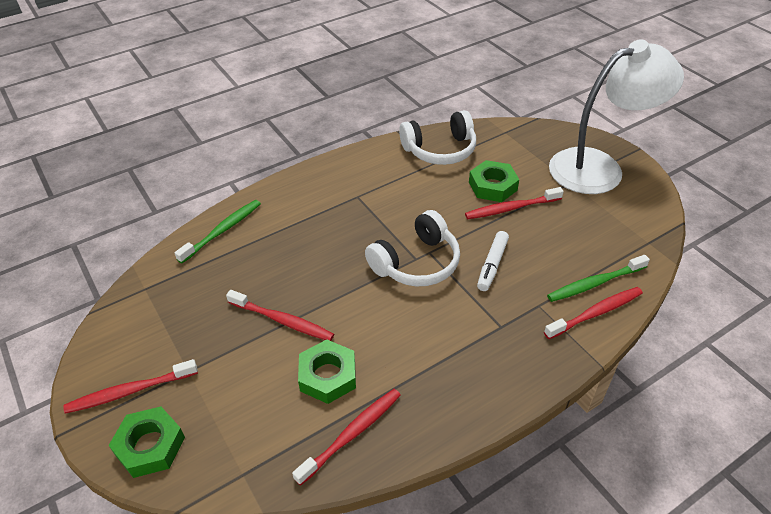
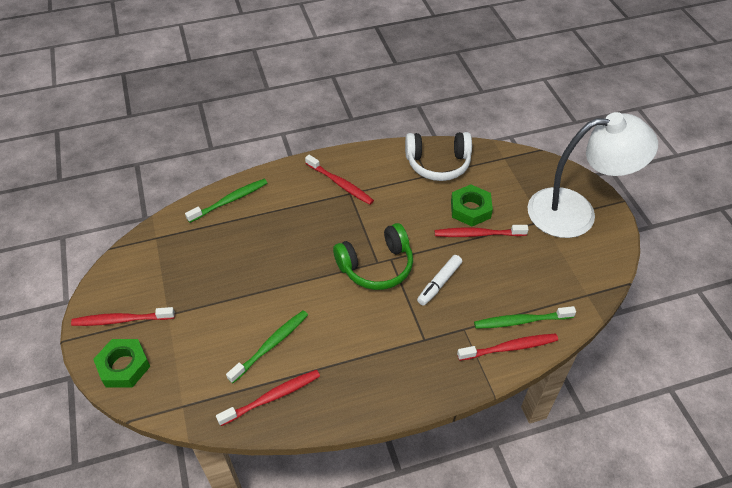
camera: 15 degrees right, 5 degrees up
red toothbrush [226,290,334,341] -> red toothbrush moved to [305,155,374,205]
green nut [298,339,356,404] -> green toothbrush [226,310,308,384]
white headphones [365,210,460,287] -> green headphones [333,223,413,290]

